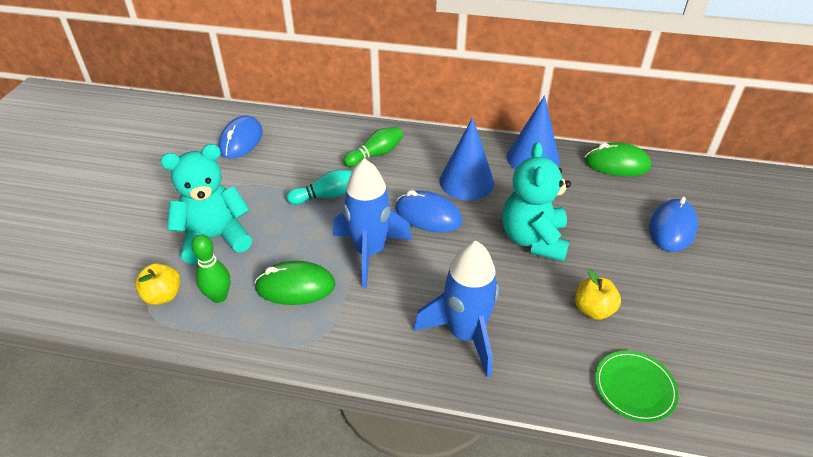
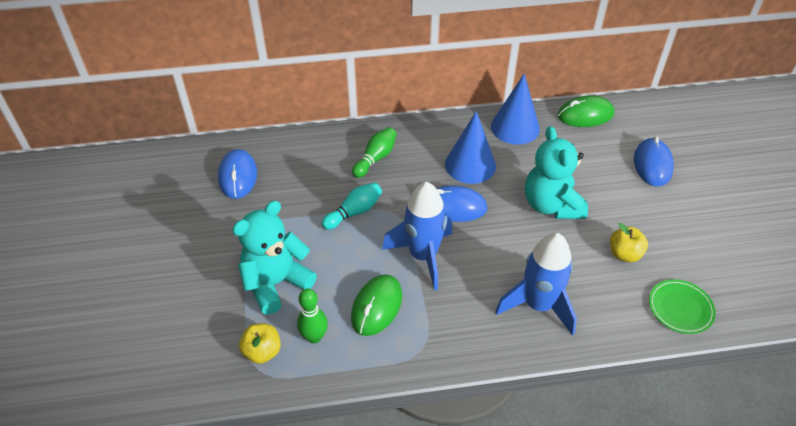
camera: 20 degrees left, 5 degrees up
green mouse [254,261,336,305] -> green mouse turned 45 degrees counterclockwise [351,274,402,336]

